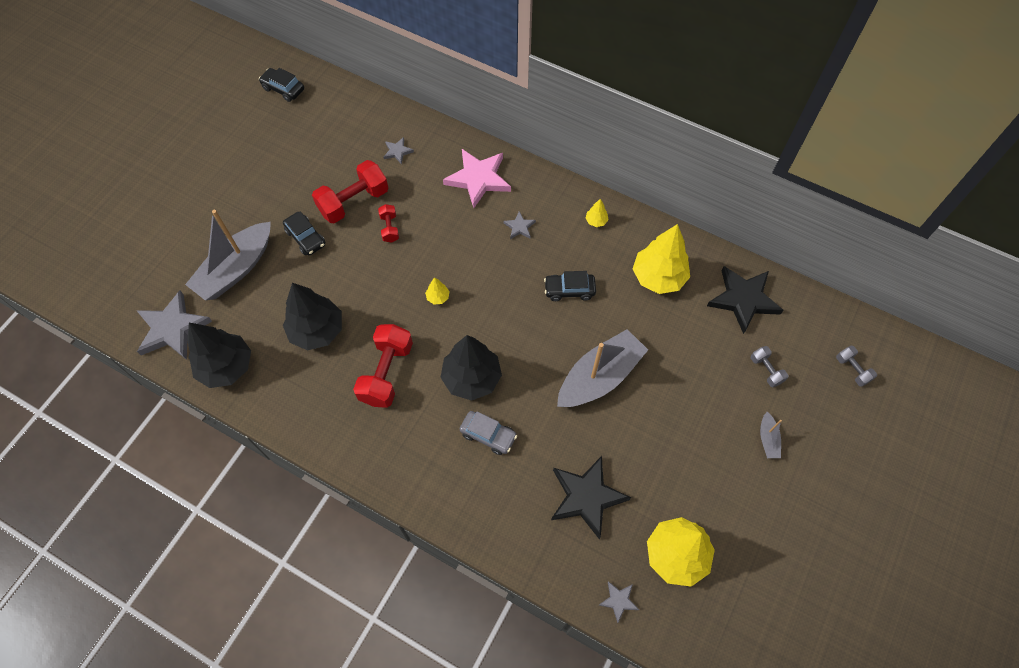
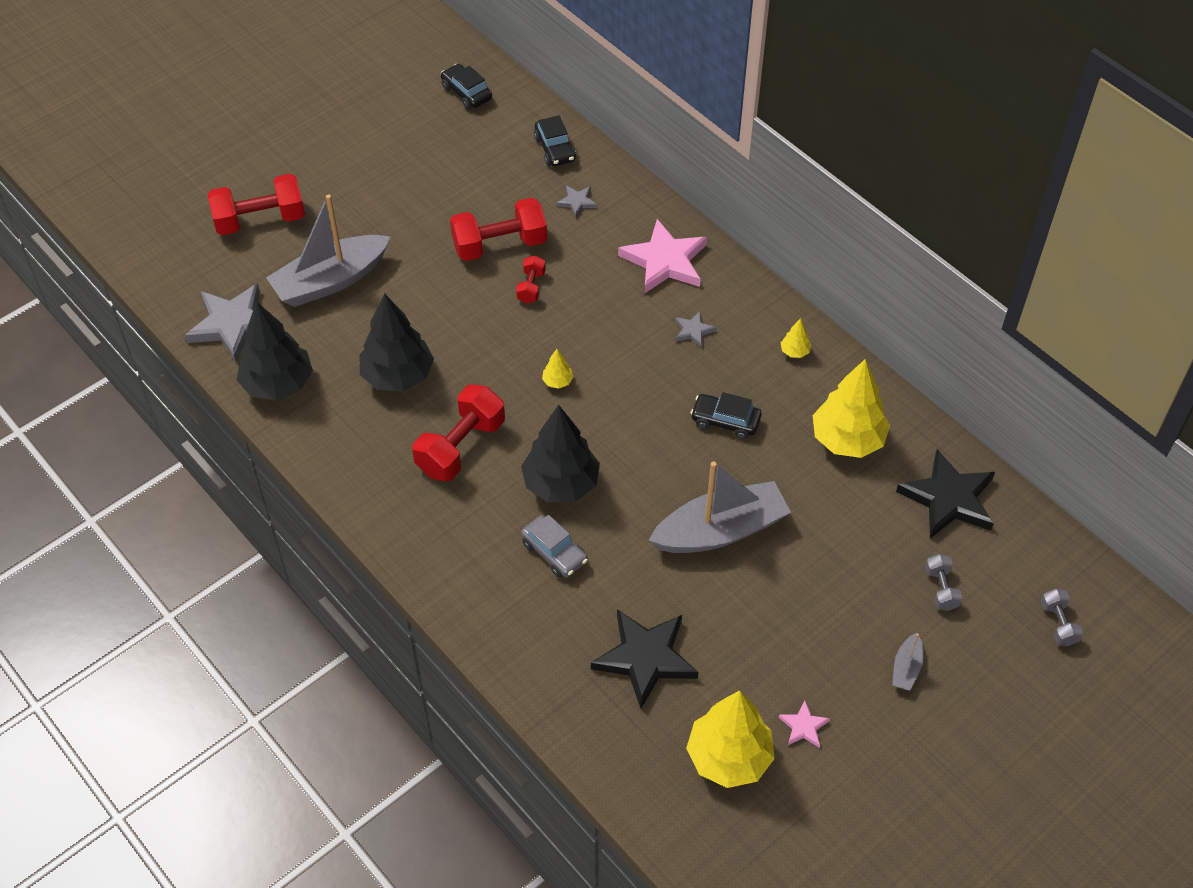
camera: 20 degrees right, 10 degrees down
black car [283,211,326,255] -> black car moved to [534,115,576,166]
grey star [599,581,639,623] -> none
none -> red dumbbell [208,174,305,235]
none -> pink star [779,700,830,748]

